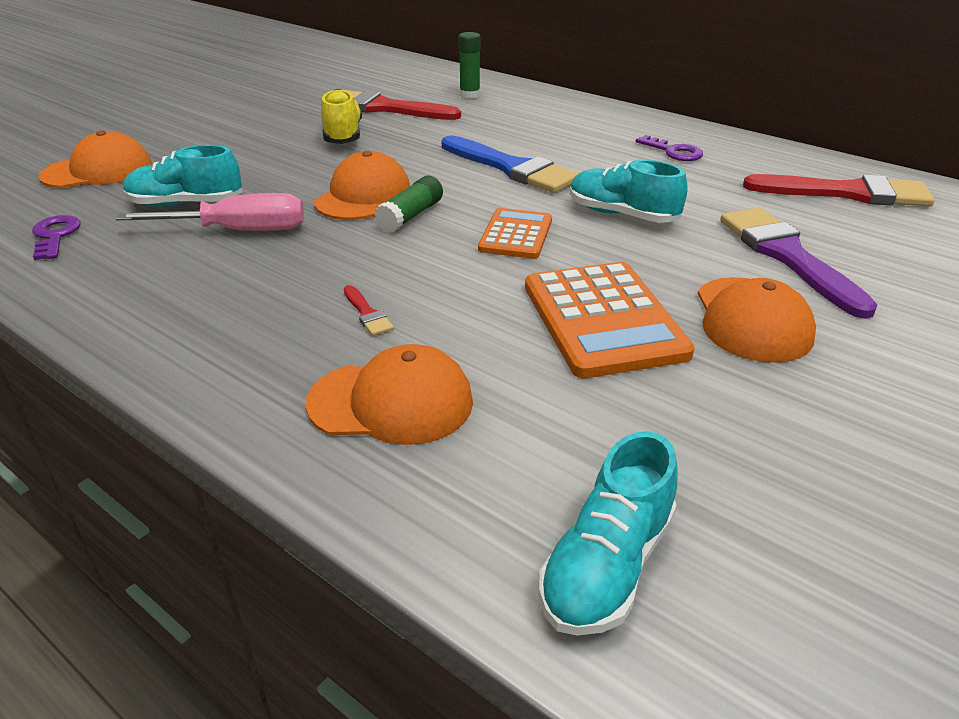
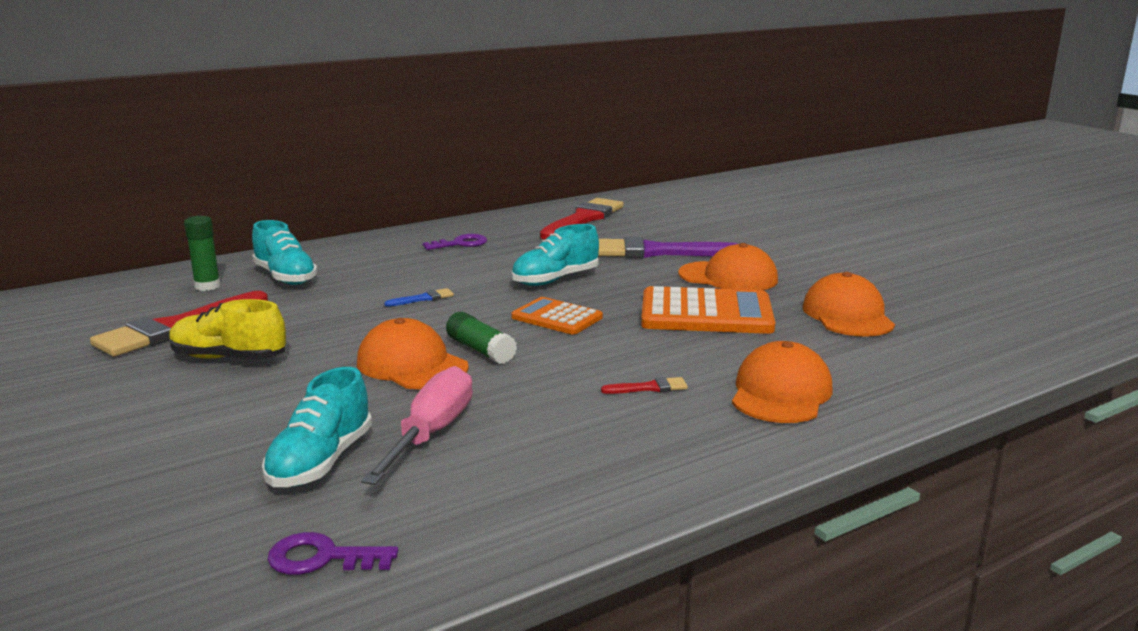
camera: 70 degrees left, 15 degrees down
orange cap [38,130,152,188] -> orange cap moved to [802,272,895,337]
blue brush [442,135,579,193] -> blue brush [384,288,454,307], size x0.41
turquoise shoe [539,431,678,636] -> turquoise shoe moved to [252,220,318,285]

